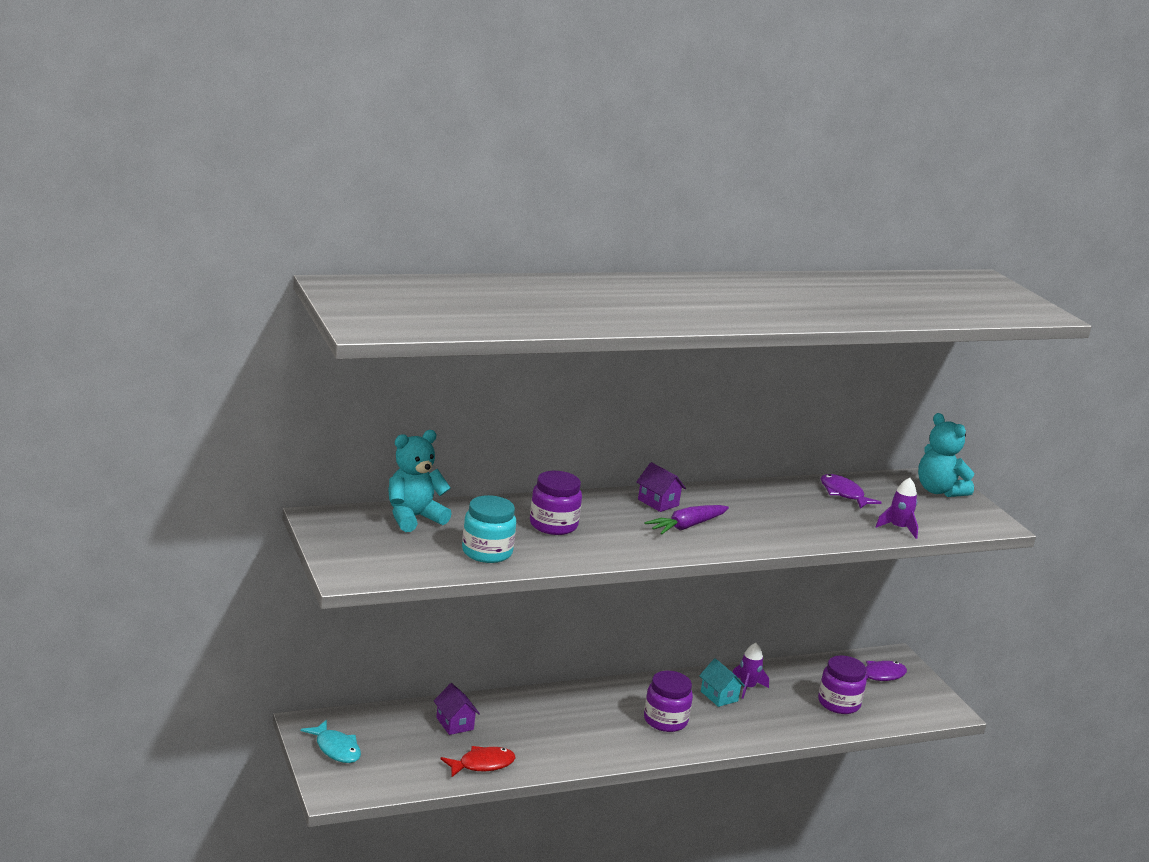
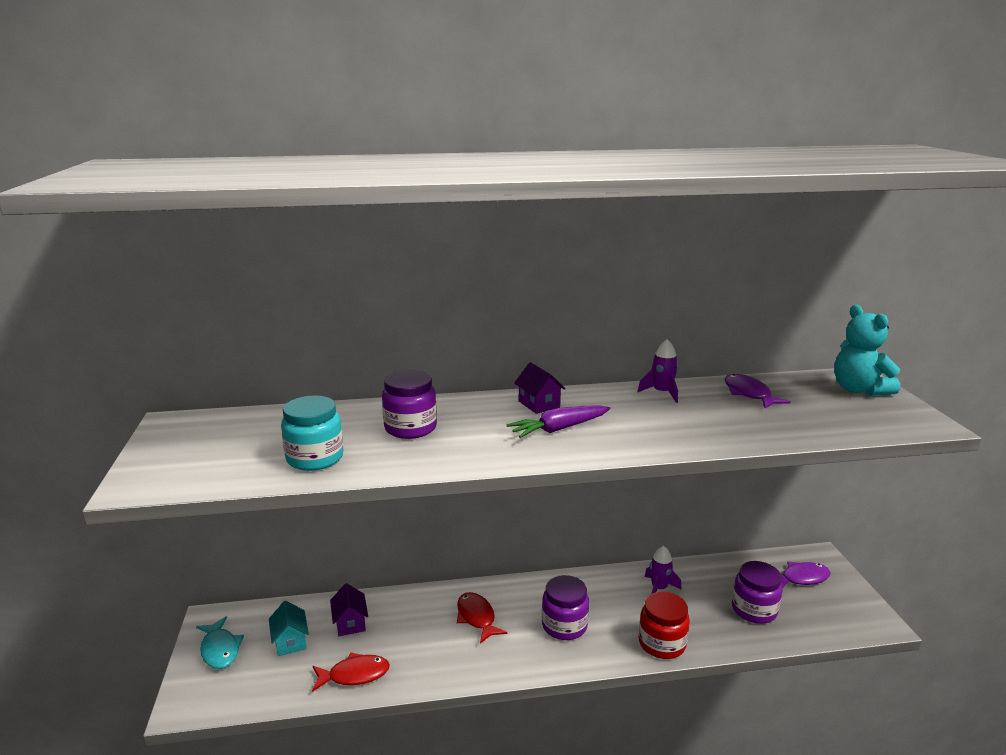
camera: 15 degrees right, 0 degrees up
turquoise teddy bear [389,430,451,532] -> none
turquoise house [699,658,745,707] -> turquoise house moved to [269,601,309,656]
purple rocket [876,478,918,539] -> purple rocket moved to [637,339,678,403]
none -> red fish [457,592,507,643]
none -> red jar [639,592,690,659]

